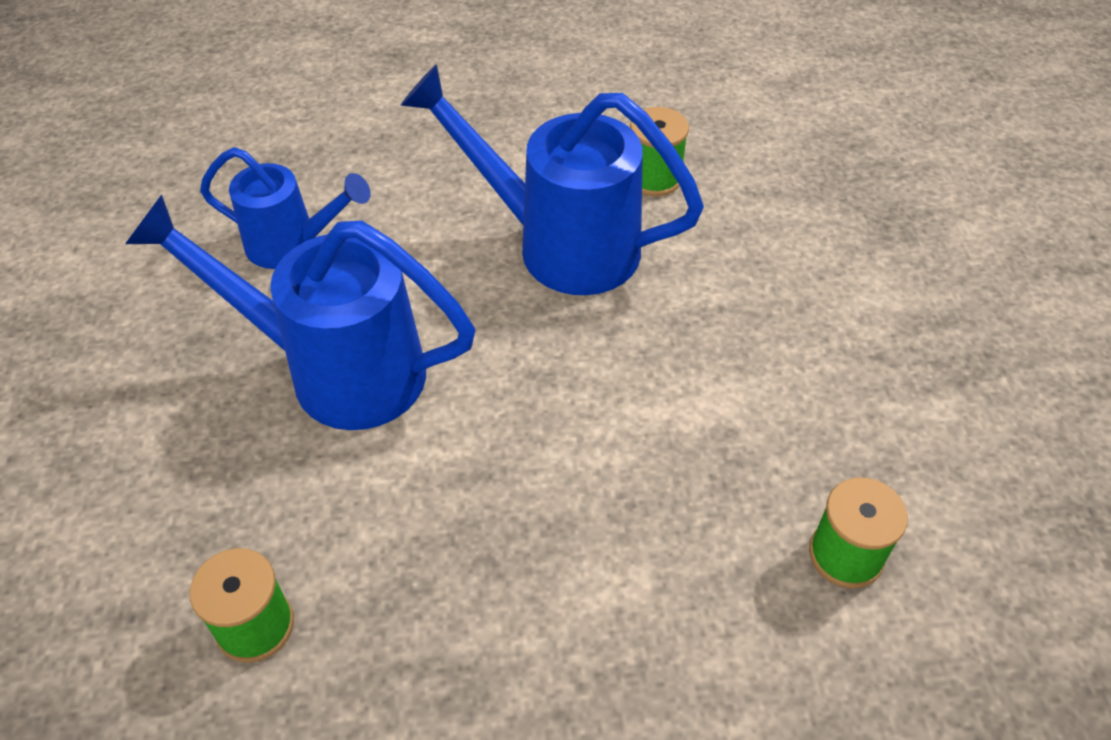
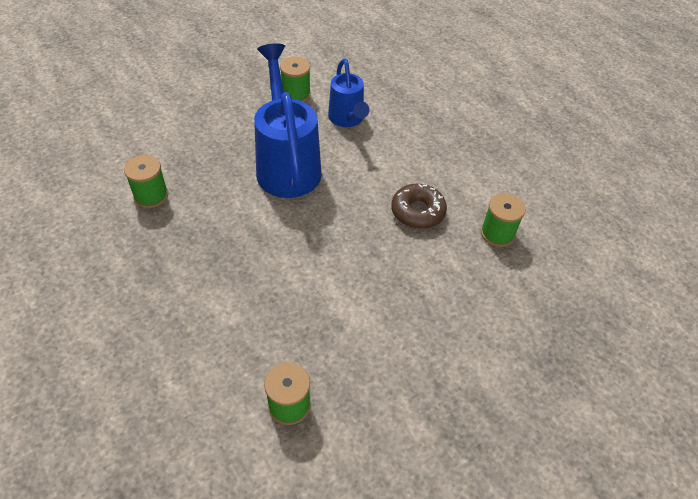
camera: 60 degrees right, 0 degrees up
blue watering can [400,64,704,295] -> brown donut [391,184,447,229]
none -> green spool [280,57,311,102]

